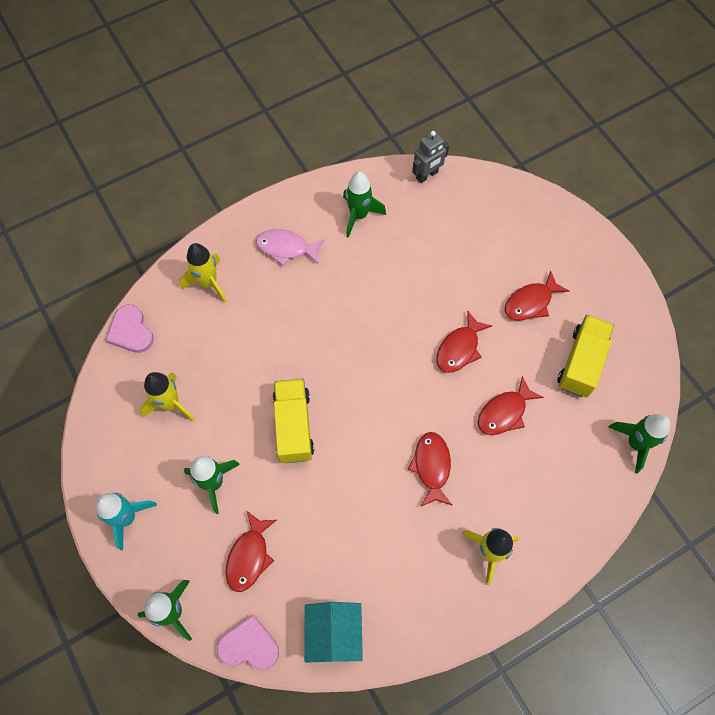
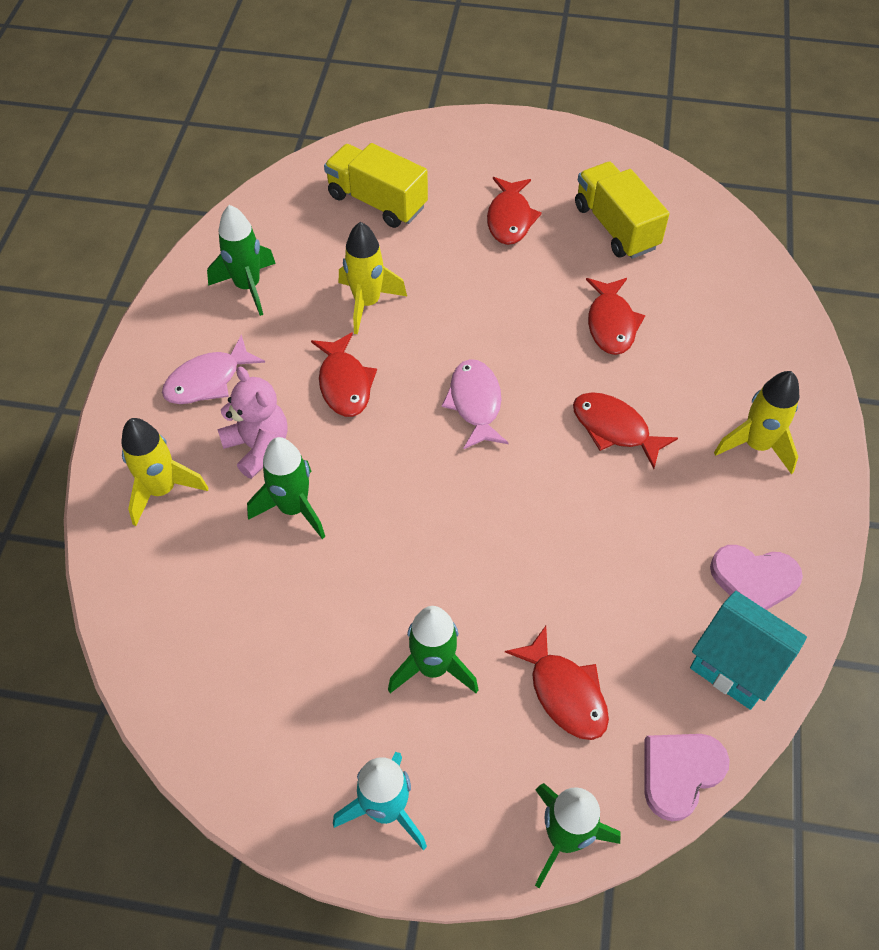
camera: 50 degrees left, 10 degrees down
pink heart [106,304,154,353] -> pink heart moved to [710,545,803,610]
yellow rocket [140,372,195,421] -> yellow rocket moved to [339,222,407,334]
yellow truck [273,378,314,463] -> yellow truck moved to [324,143,428,228]
grey robot [412,131,449,183] -> none
red fish [437,311,492,373] -> red fish moved to [311,332,377,417]
green rocket [608,414,670,474] -> green rocket moved to [247,437,325,539]
none -> pink teddy bear [217,366,287,479]
none -> pink fish [442,359,508,449]

